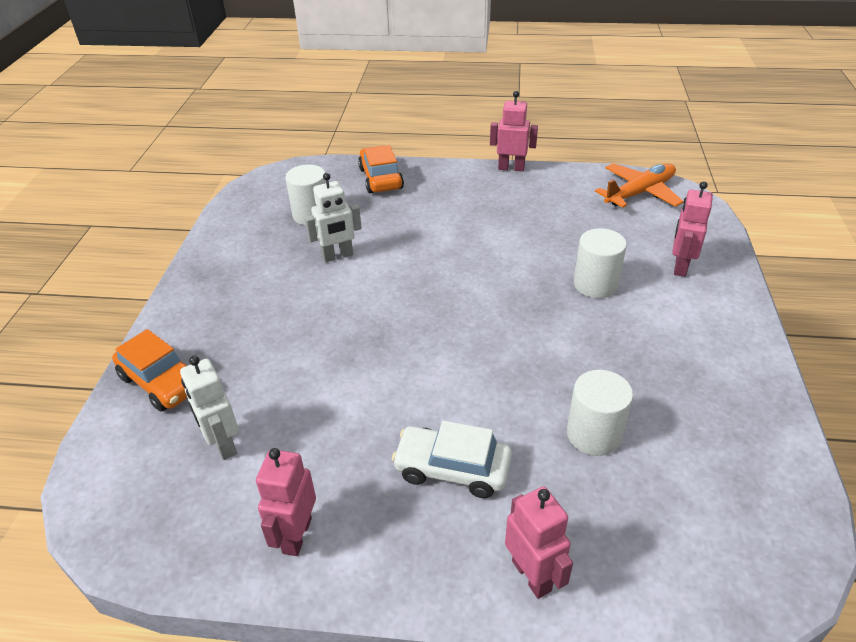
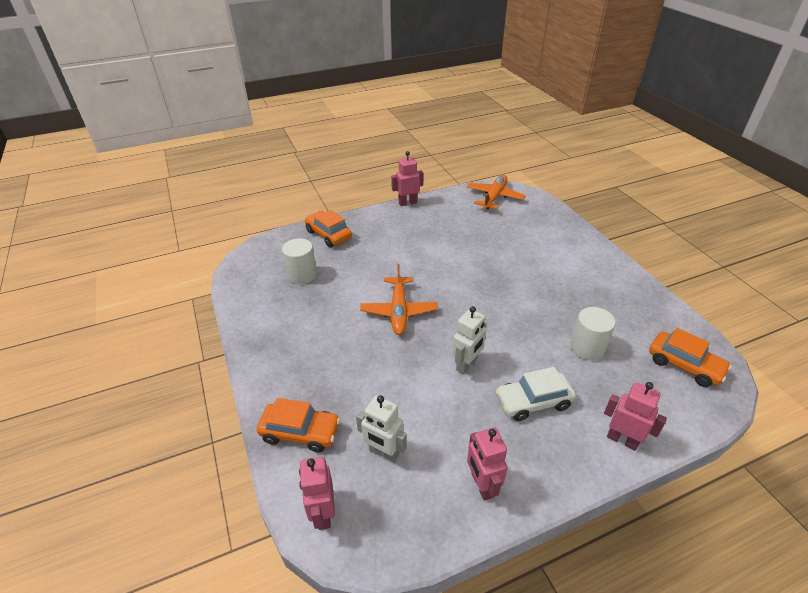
camera: 30 degrees left, 0 degrees up
white robot [305,173,362,262] -> white robot moved to [452,306,487,374]
white cylinder [574,228,627,298] -> none
pink robot [672,181,713,277] -> pink robot moved to [299,457,335,530]
none -> orange plane [360,264,438,335]
none -> orange car [649,328,731,387]

